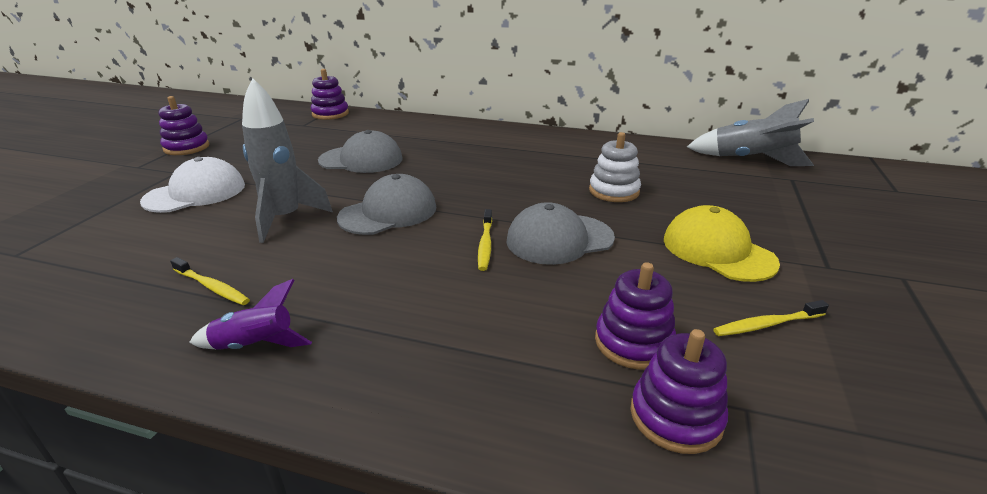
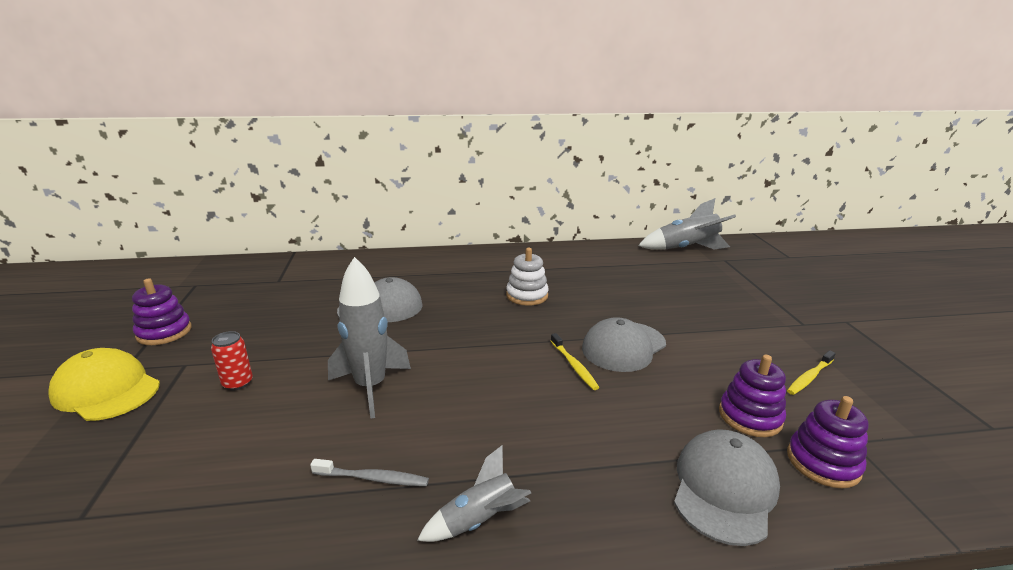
camera: 25 degrees left, 5 degrees down
white cap [140,157,245,213] -> red can [211,331,253,391]
yellow toothbrush [170,257,250,305] -> grey toothbrush [310,459,429,486]
purple rocket [189,279,312,350] -> grey rocket [417,445,531,542]
purple stacking toy [311,69,349,120] -> none
grey cap [337,174,436,235] -> grey cap moved to [674,429,780,546]
white stacking toy [589,132,641,202] -> white stacking toy moved to [506,248,549,306]
yellow cap [664,205,780,282] -> yellow cap moved to [48,348,160,421]

